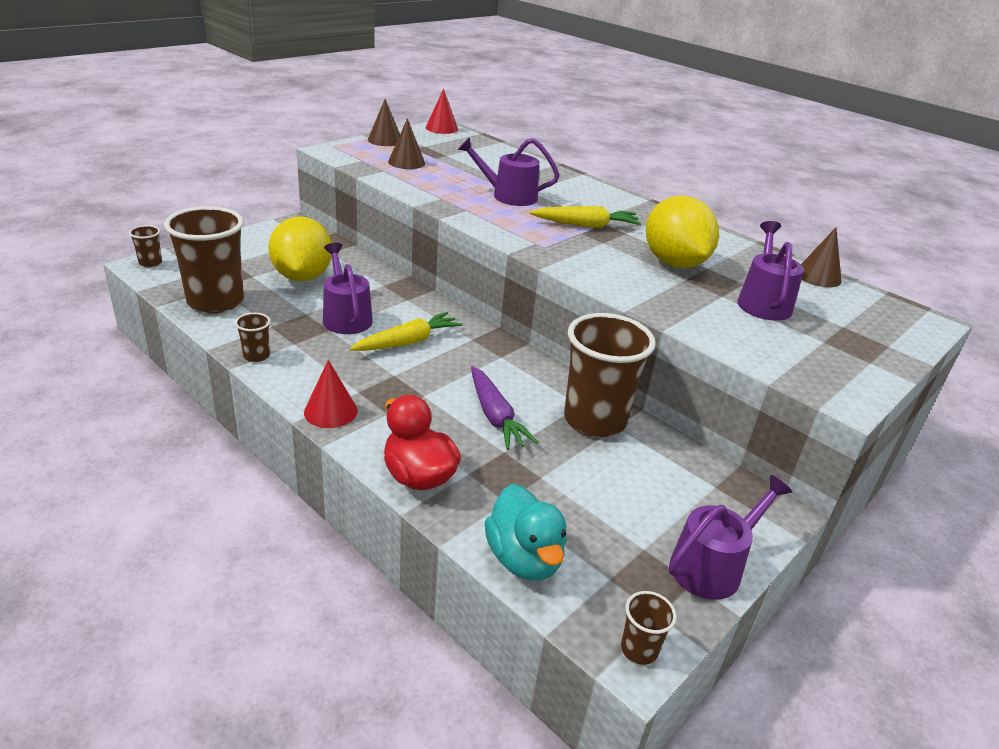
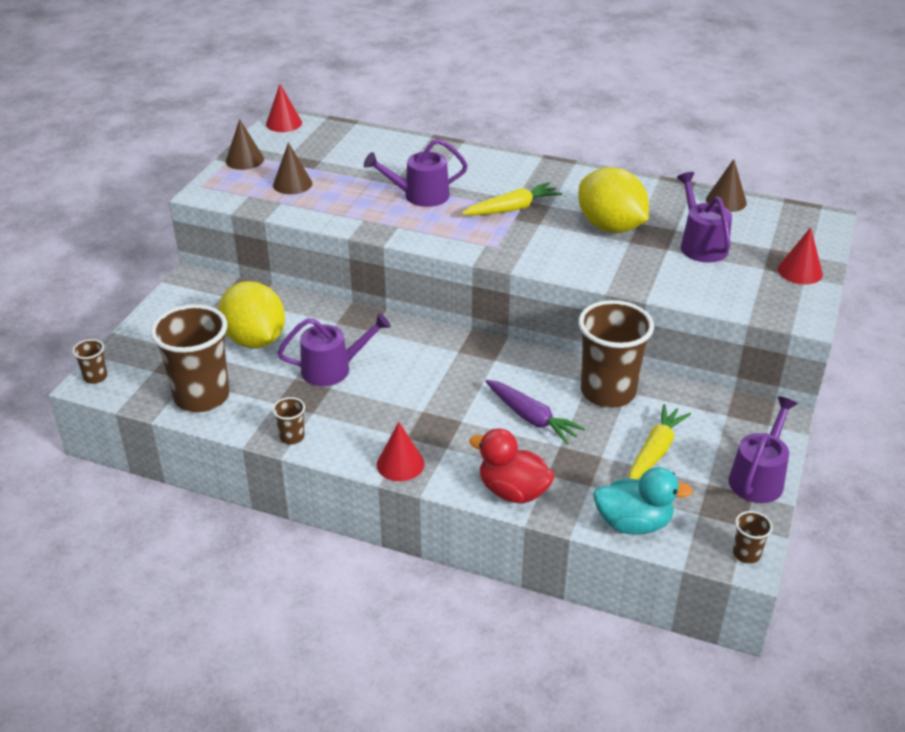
camera: 20 degrees left, 5 degrees up
purple watering can [323,243,373,334] -> purple watering can turned 120 degrees clockwise [277,313,391,386]
yellow carrot [350,312,463,351] -> yellow carrot moved to [628,404,691,479]
turquoise duck [485,484,567,580] -> turquoise duck turned 45 degrees counterclockwise [593,467,693,535]
none -> red cone [778,227,823,284]

